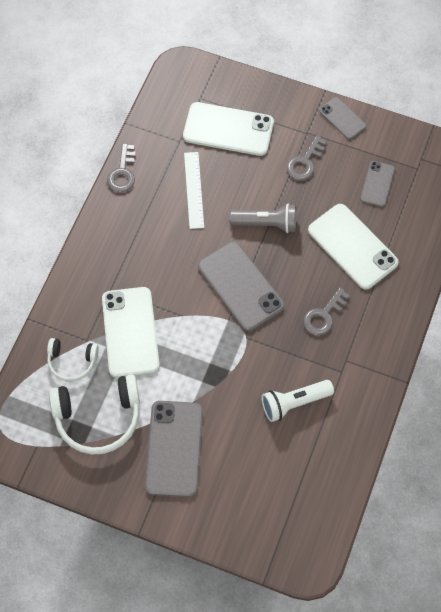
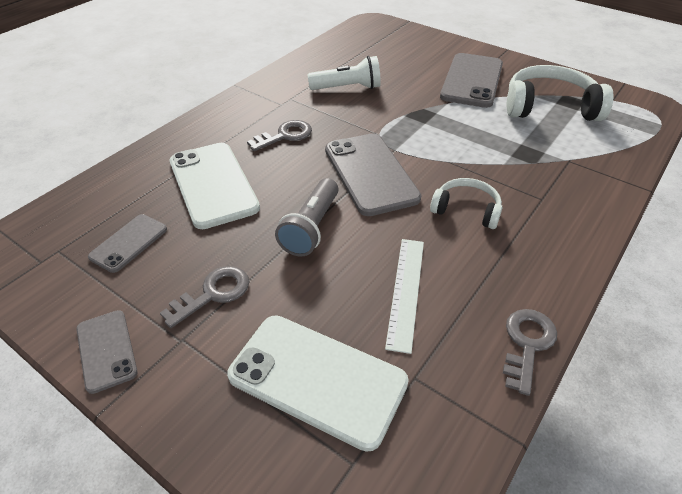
camera: 165 degrees left, 20 degrees down
white headphones [47,338,99,381] -> white headphones moved to [430,178,502,229]
white phone [102,287,160,378] -> none
grey flashlight [229,203,296,233] -> grey flashlight turned 90 degrees counterclockwise [275,178,339,256]

